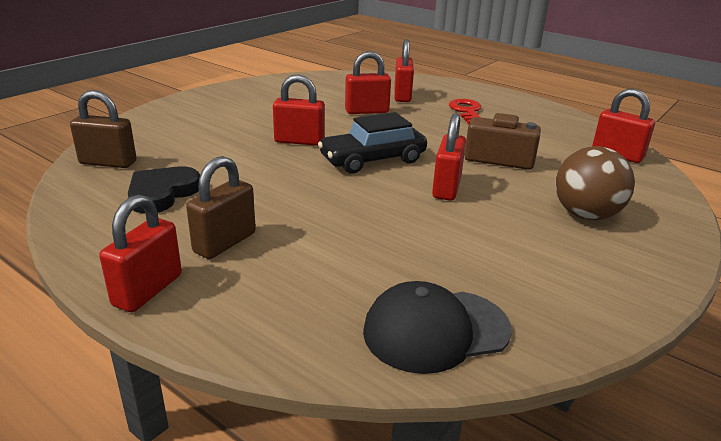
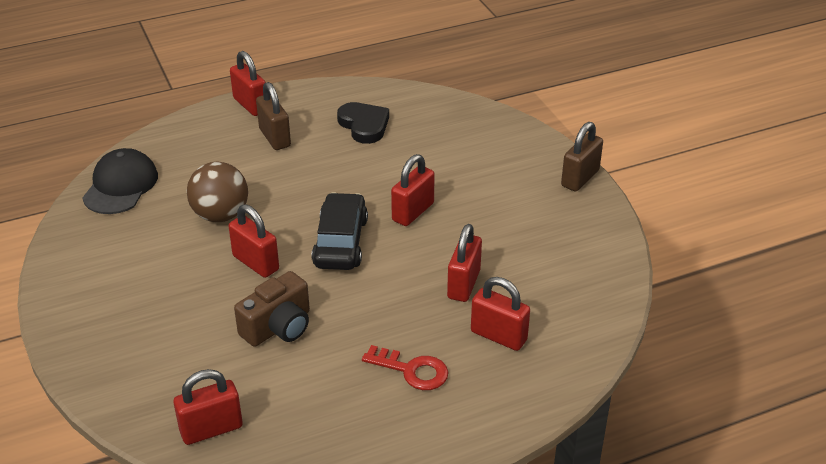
camera: 120 degrees right, 10 degrees up
brown padlock [70,90,137,168] -> brown padlock moved to [561,122,603,192]
brown ball [555,146,635,220] -> brown ball moved to [187,162,248,222]

